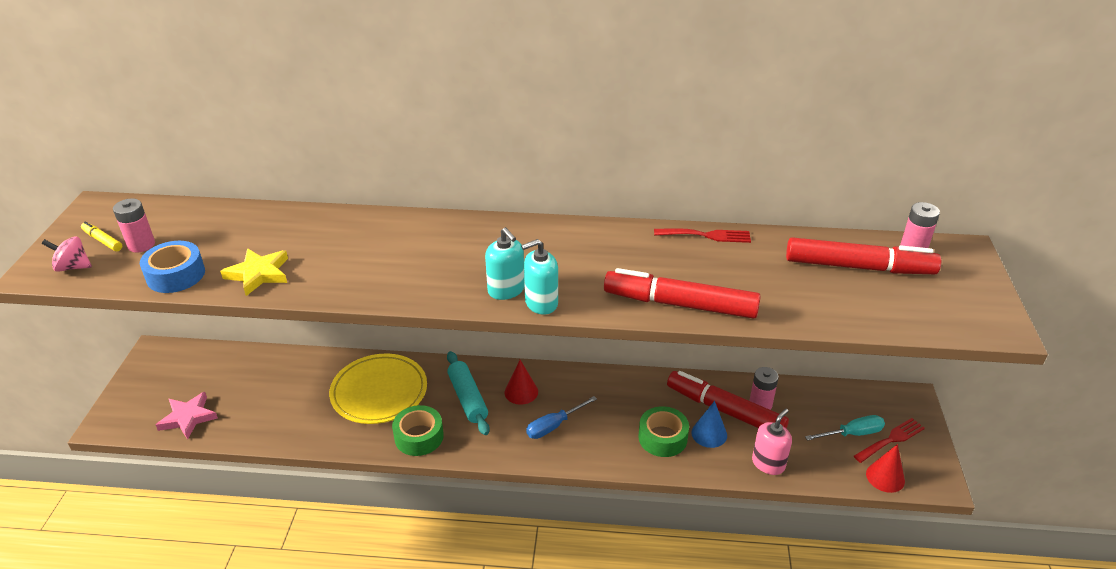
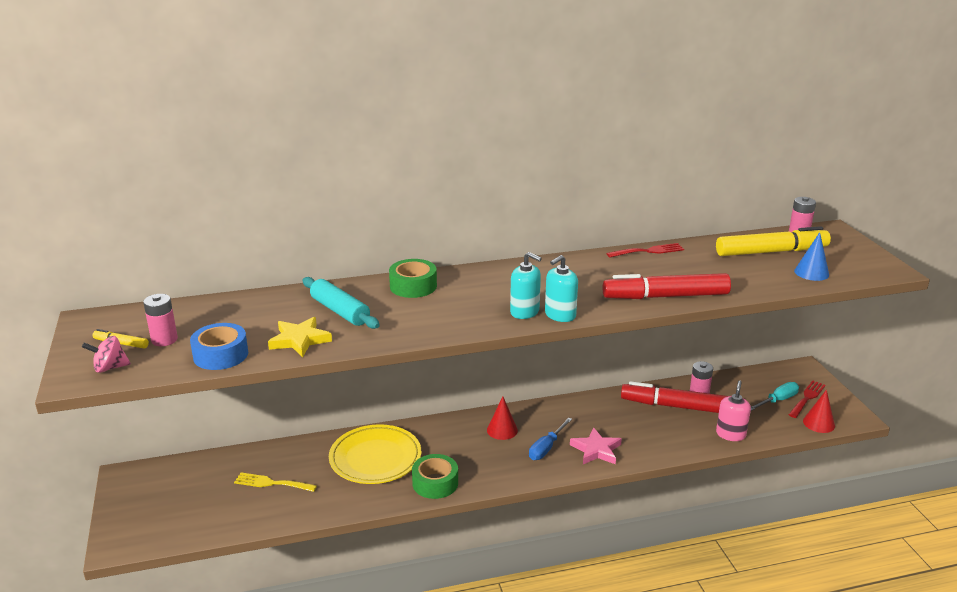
camera: 20 degrees left, 10 degrees down
pink star [156,392,218,440] -> pink star moved to [570,428,622,464]
turquoise rolling pin [447,351,490,435] -> turquoise rolling pin moved to [303,277,380,329]
green tape [638,406,689,457] -> green tape moved to [389,259,437,298]
blue cone [691,401,727,448] -> blue cone moved to [794,232,829,281]
red marker [786,237,941,274] -> yellow marker [716,226,831,256]
none -> yellow fork [234,473,317,492]

